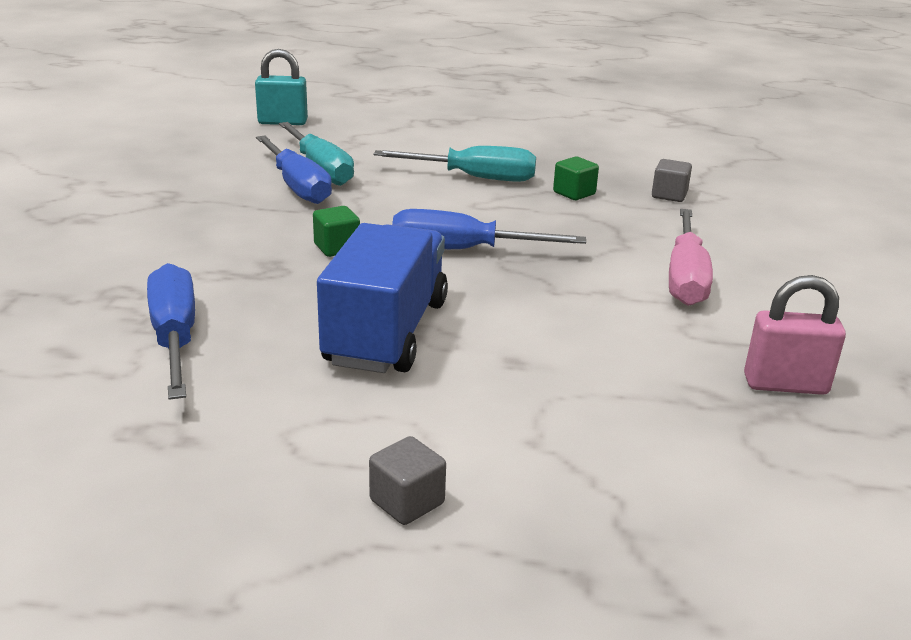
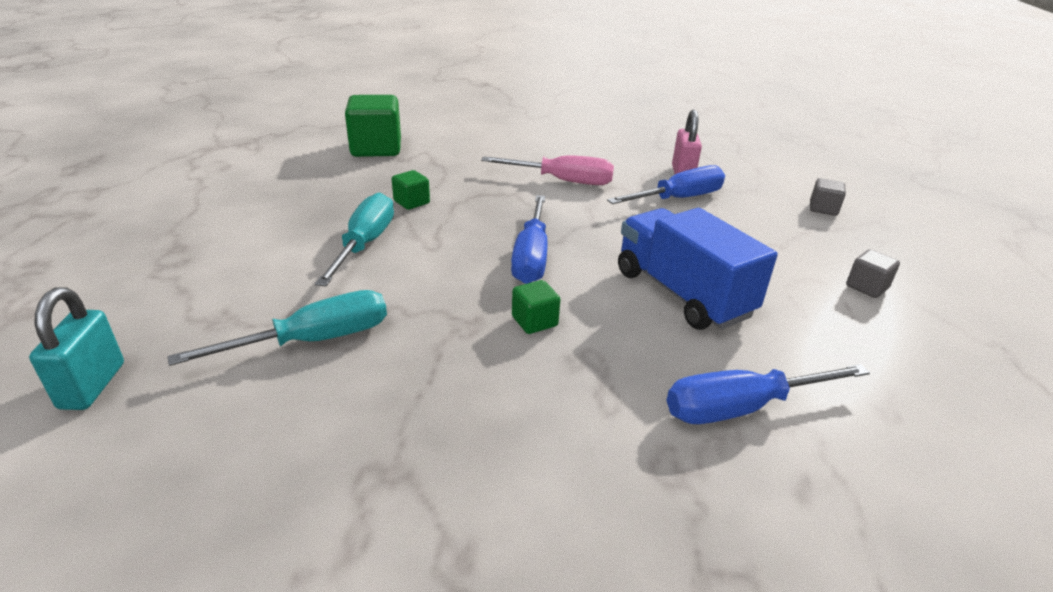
camera: 90 degrees left, 5 degrees up
blue screwdriver [256,136,332,204] -> blue screwdriver moved to [607,165,725,204]
blue truck [317,223,448,373] -> blue truck turned 45 degrees clockwise [618,208,778,330]
grey cube [652,159,692,202] -> grey cube moved to [810,178,846,216]
none -> green cube [345,95,401,157]

